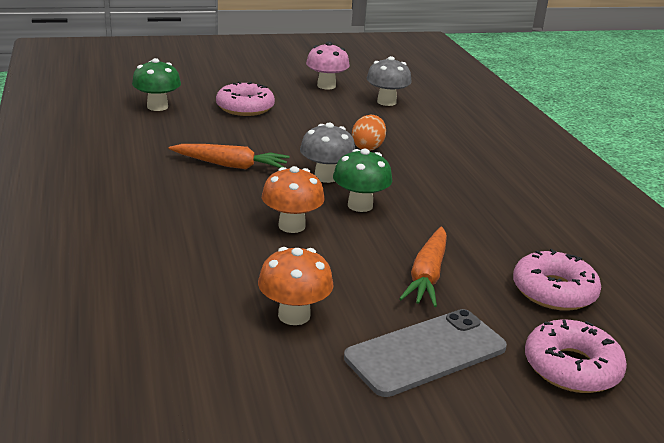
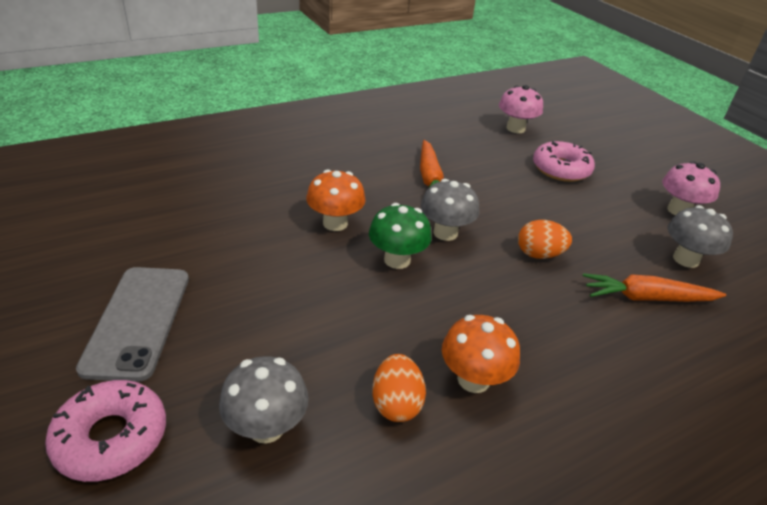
camera: 75 degrees right, 10 degrees up
green mushroom [132,58,181,111] -> pink mushroom [499,85,543,133]
orange mushroom [258,247,334,325] -> orange mushroom moved to [442,315,520,393]
grey phone [344,309,507,397] -> grey phone turned 45 degrees clockwise [76,267,189,382]
orange carrot [399,227,447,307] -> orange carrot moved to [583,273,726,302]
pink donut [513,249,601,311] -> grey mushroom [219,356,309,444]
none -> orange egg [372,354,426,422]

